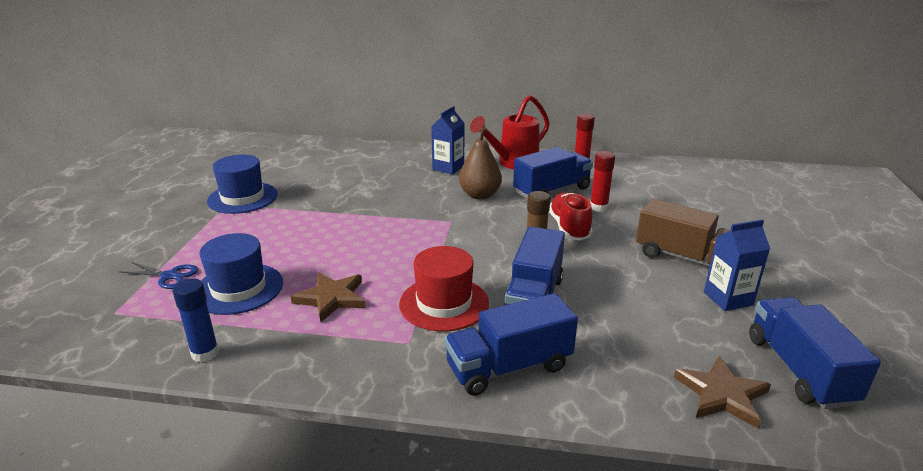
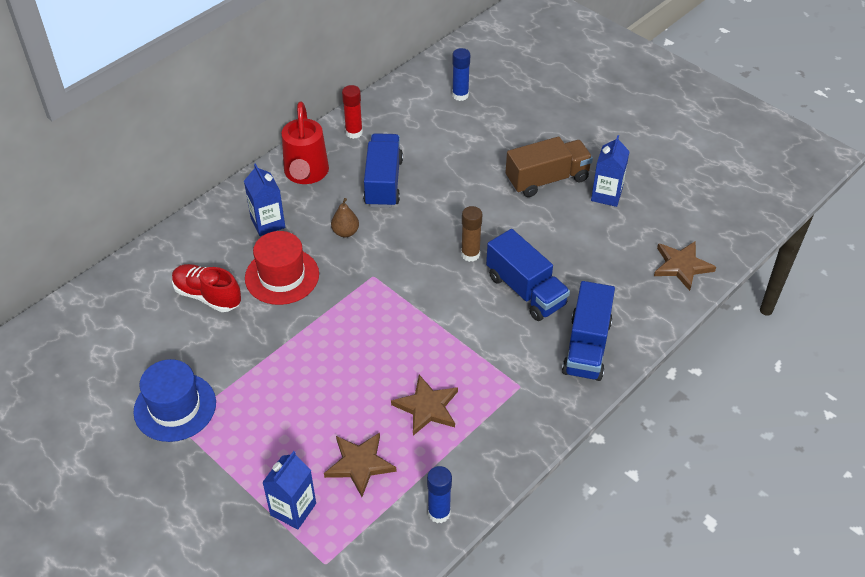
camera: 55 degrees left, 20 degrees up
blue scissors [120,262,198,289] -> blue carton [262,451,316,529]
blue hat [199,233,283,315] -> brown star [324,432,396,497]
red hat [399,246,489,331] -> red hat moved to [245,231,319,305]
brown pear [459,127,502,200] -> brown pear [331,198,359,237], size x0.61
red shoe [549,192,593,241] -> red shoe moved to [172,264,241,312]
red glue stick [590,151,615,212] -> none
blue truck [749,297,881,409] -> none
none -> blue glue stick [452,48,470,101]

